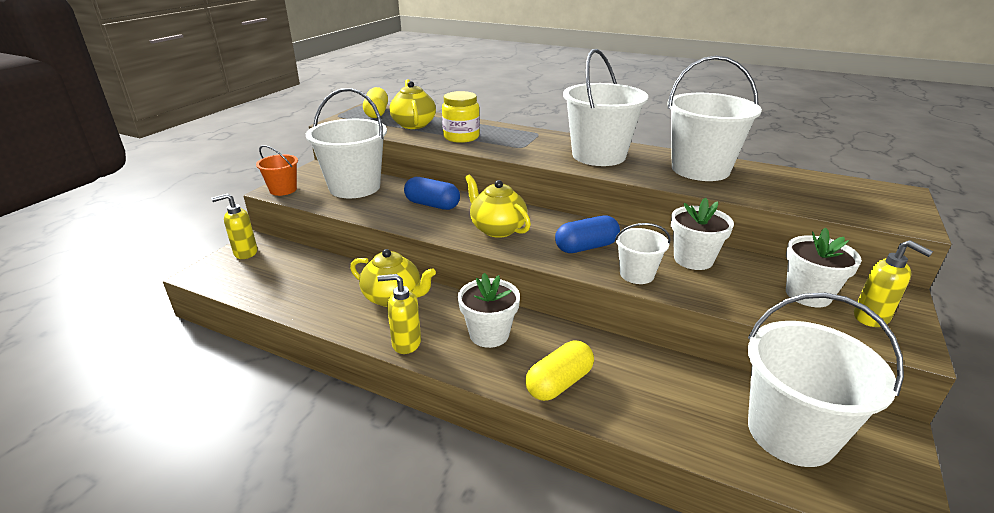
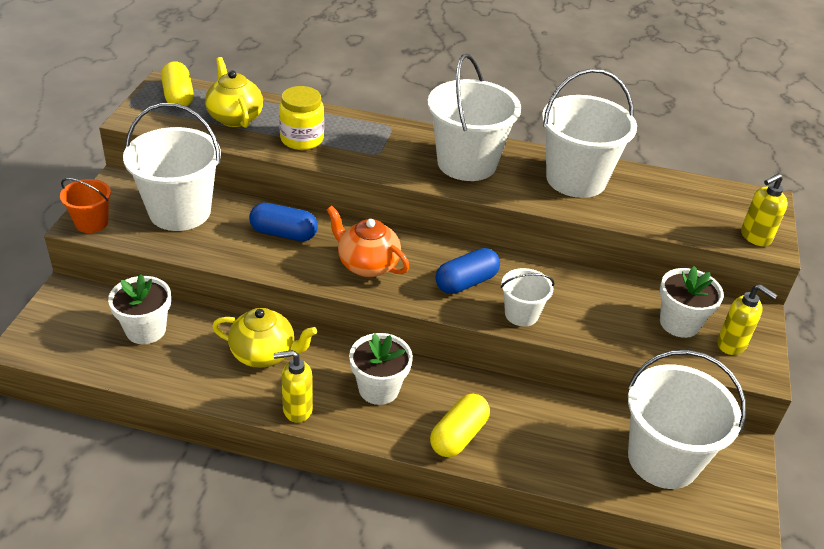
camera: 15 degrees left, 10 degrees up
yellow soap dispenser [211,194,258,259] -> yellow soap dispenser moved to [741,173,788,247]
yellow teapot [465,175,531,238] -> orange teapot [327,206,409,277]
white flower pot [671,197,734,270] -> white flower pot moved to [108,274,171,344]

